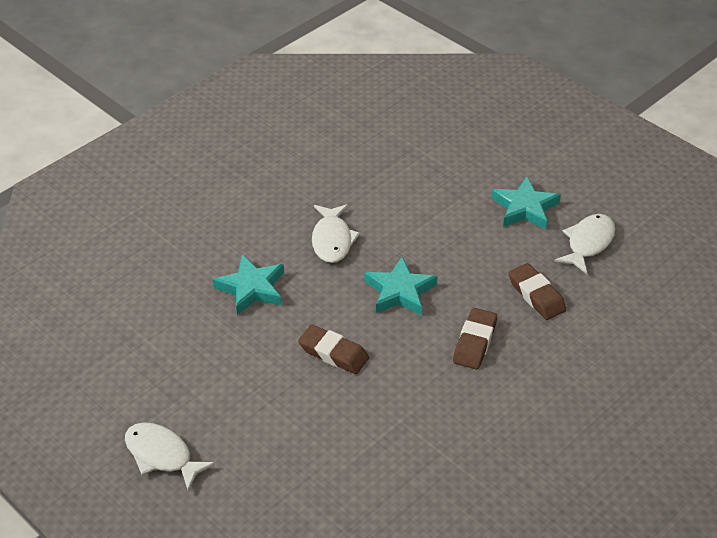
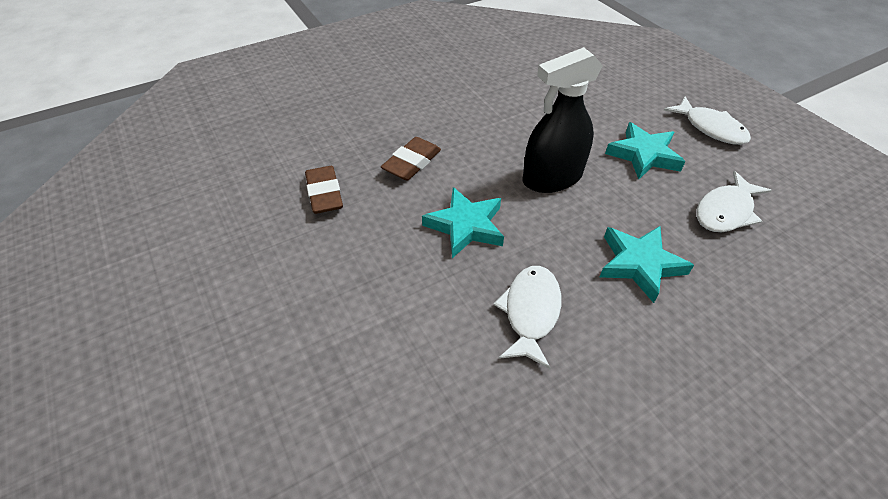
camera: 165 degrees left, 5 degrees up
brown eraser [298,324,369,374] -> black spray bottle [523,47,603,193]
turquoise star [491,176,561,230] -> turquoise star moved to [605,122,686,179]
white fish [554,214,615,274] -> white fish moved to [696,171,772,232]

